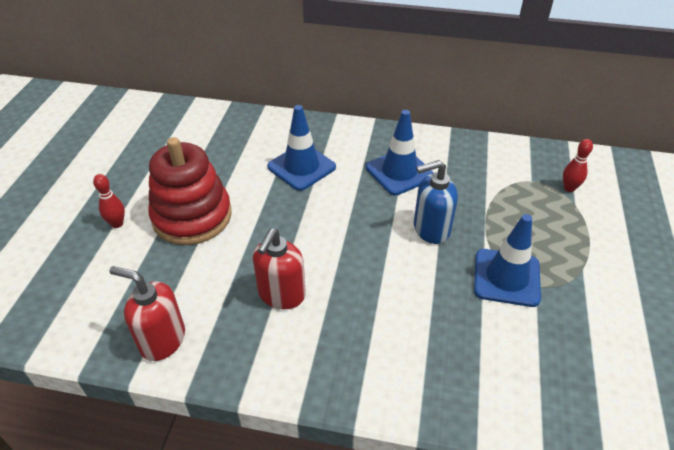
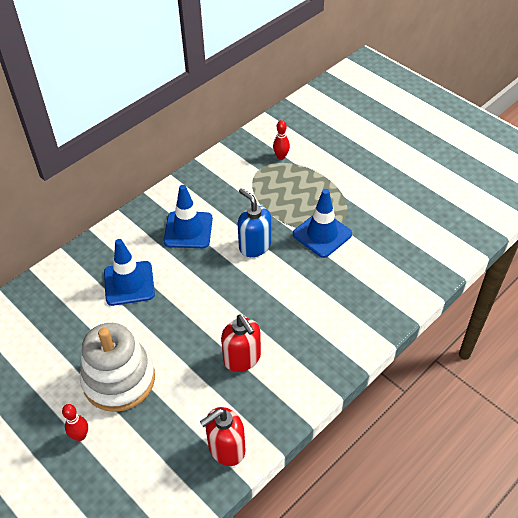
camera: 55 degrees left, 5 degrees up
red stacking toy [148,137,232,245] -> white stacking toy [80,323,155,412]
blue soap dispenser [414,160,458,244] -> blue soap dispenser turned 120 degrees clockwise [238,188,271,257]

